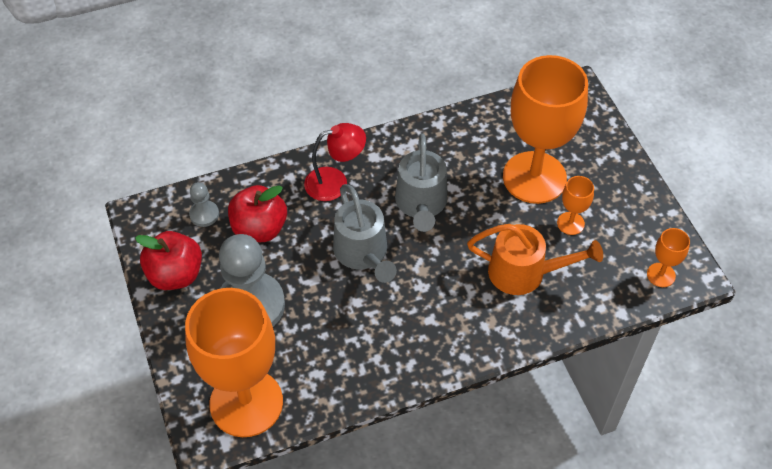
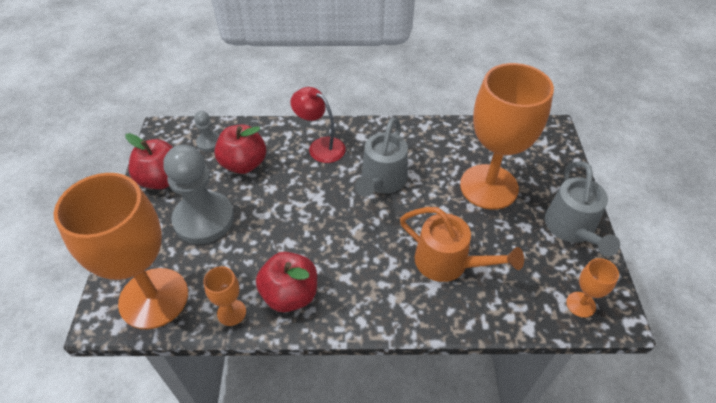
camera: 20 degrees right, 5 degrees down
red lamp [304,123,366,201] -> red lamp turned 150 degrees counterclockwise [290,87,346,163]
grey watering can [333,184,397,283] -> grey watering can moved to [545,161,620,256]
orange goblet [557,176,594,235] -> orange goblet moved to [203,266,246,326]
none -> red apple [256,252,317,312]

